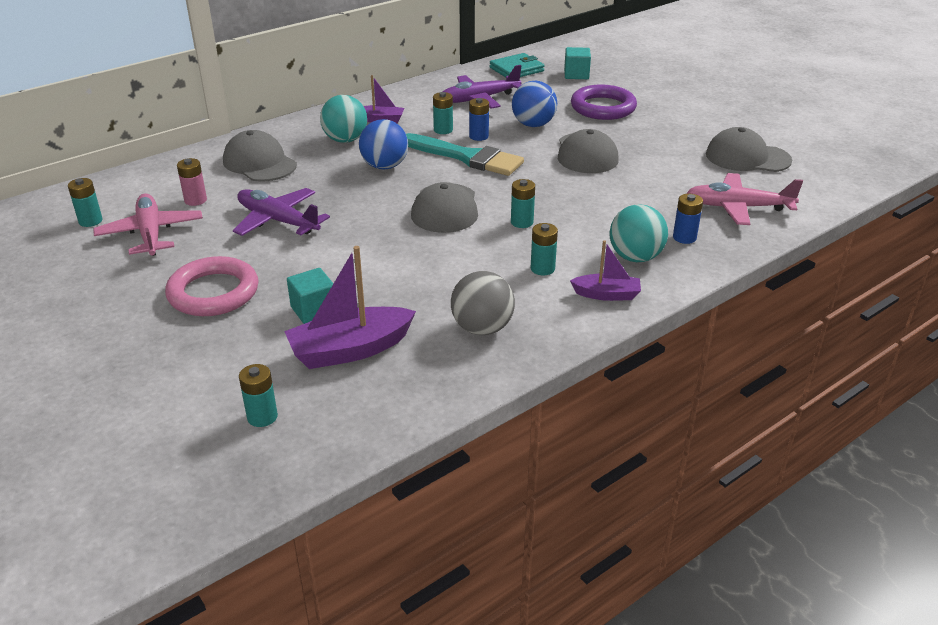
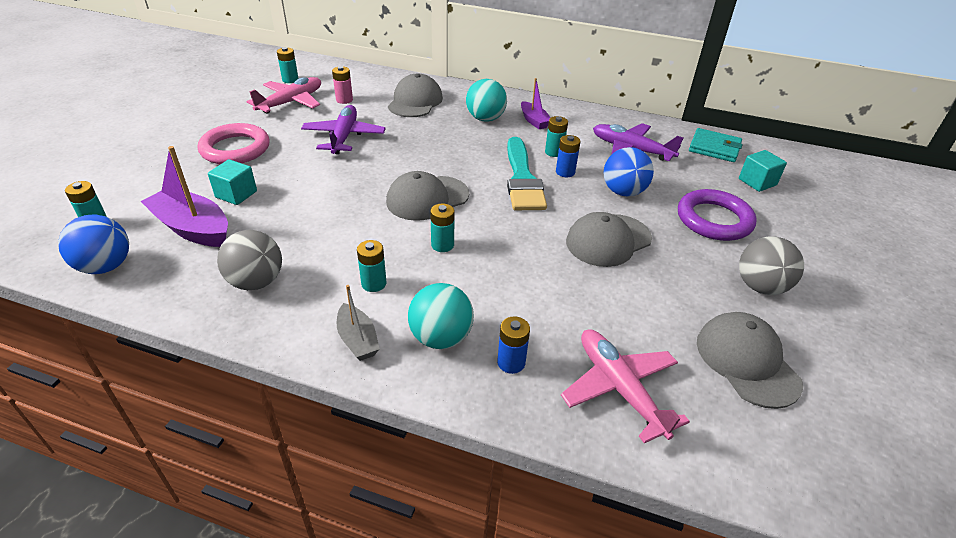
camera: 55 degrees right, 5 degrees up
blue ball [359,119,408,170] -> blue ball moved to [58,215,129,274]
purple boat [570,240,641,301] -> grey boat [337,285,380,361]
none -> grey ball [739,236,804,295]

